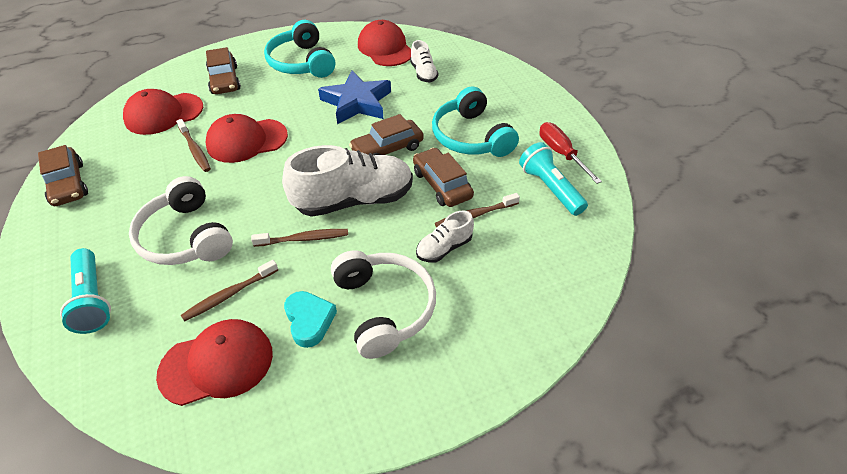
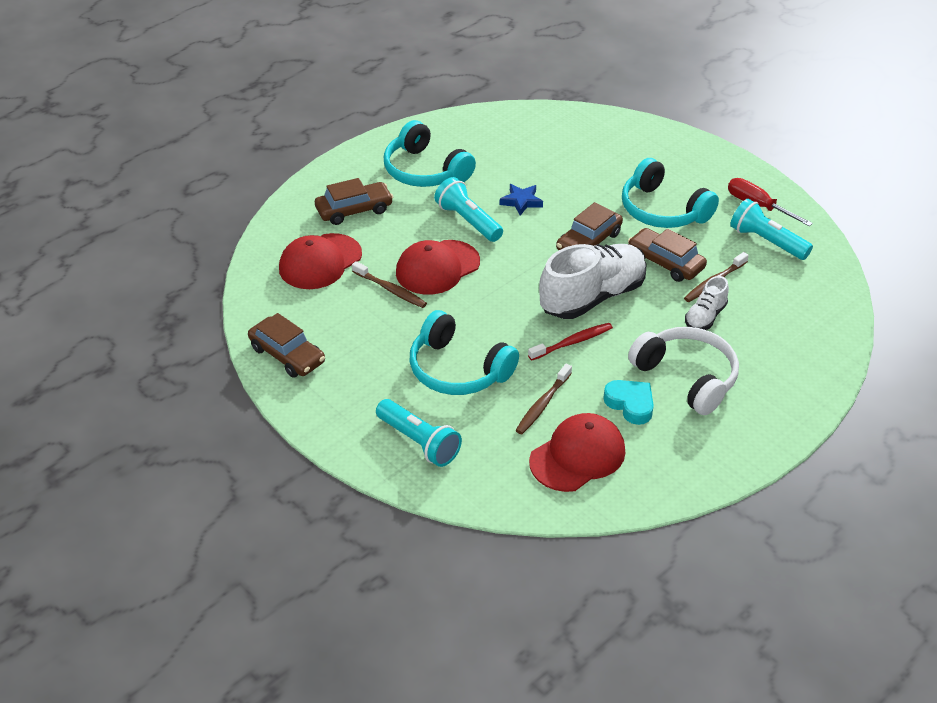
camera: 20 degrees left, 5 degrees down
white headphones [129,176,233,265] -> turquoise headphones [410,310,519,395]
brown car [206,47,241,94] -> brown car turned 75 degrees counterclockwise [315,178,393,225]
brown toothbrush [251,229,348,247] -> red toothbrush [528,323,613,361]
blue star [318,71,391,124] -> blue star [500,184,543,216], size x0.53
red cap [358,20,411,66] -> none
white shoe [410,40,438,82] -> none
none -> turquoise flashlight [434,177,503,242]

